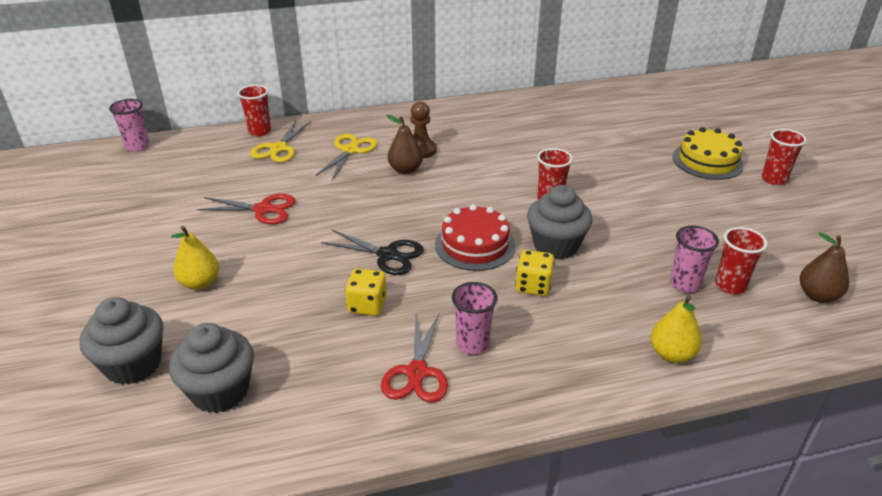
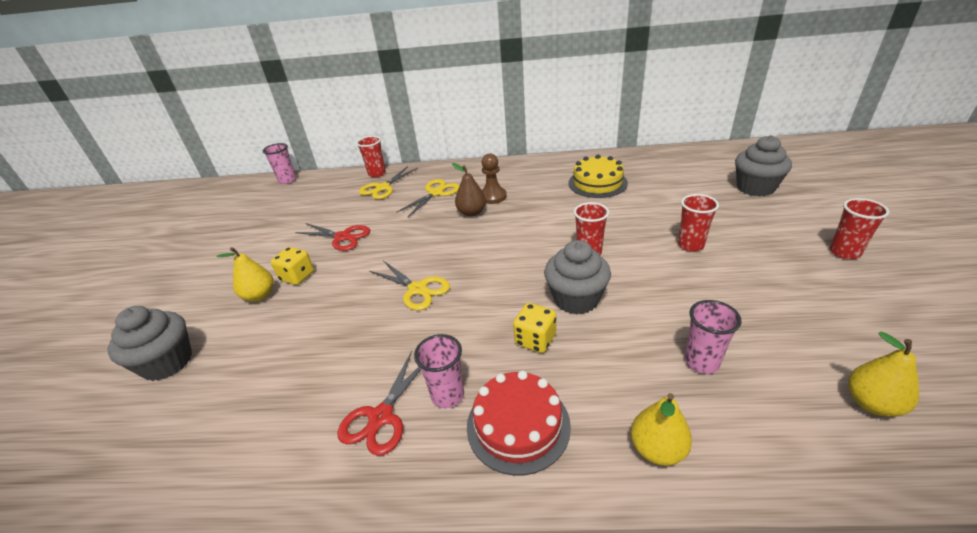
camera: 20 degrees right, 0 degrees up
grey cupcake [169,323,254,413] -> grey cupcake moved to [735,135,792,197]
black scissors [321,230,424,275] -> yellow scissors [369,261,450,310]
yellow dice [345,269,387,316] -> yellow dice moved to [271,247,314,285]
red cake [435,204,516,271] -> red cake moved to [467,371,571,475]
yellow cake [673,127,744,180] -> yellow cake moved to [568,155,628,198]
red cup [715,227,767,294] -> red cup moved to [678,194,719,252]
brown pear [800,233,849,303] -> yellow pear [848,332,919,417]

